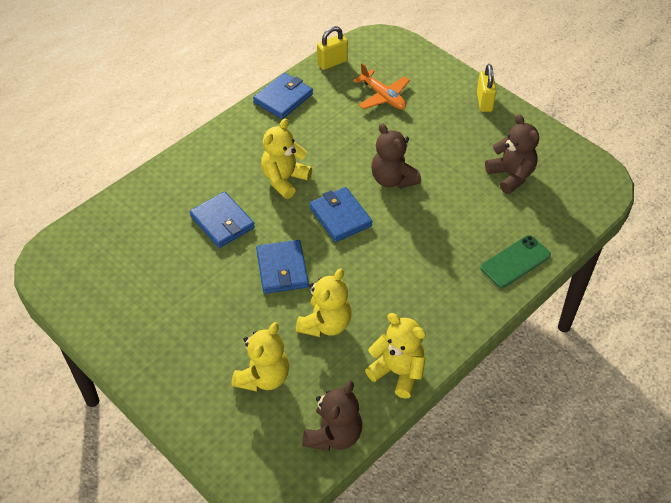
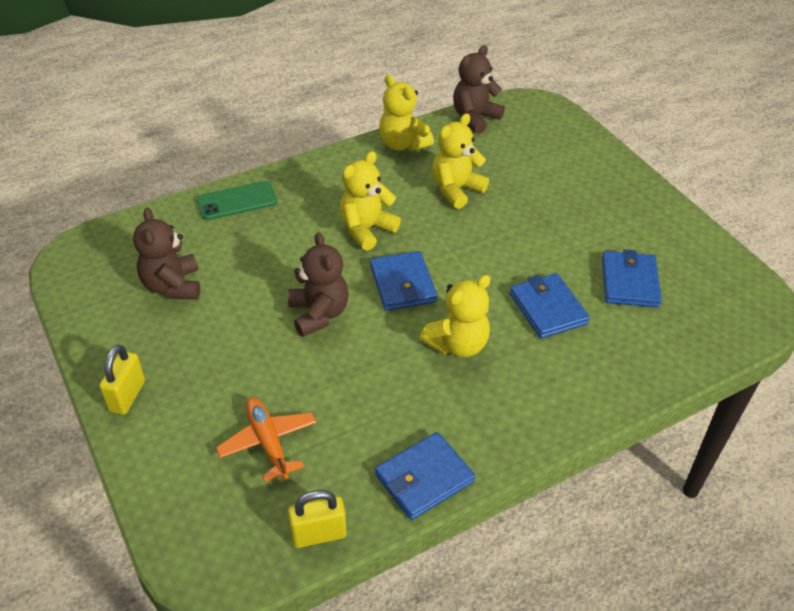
camera: 165 degrees left, 5 degrees down
yellow teddy bear [232,322,289,391] -> yellow teddy bear moved to [340,151,401,251]
blue wallet [256,240,309,294] -> blue wallet moved to [602,249,662,308]

